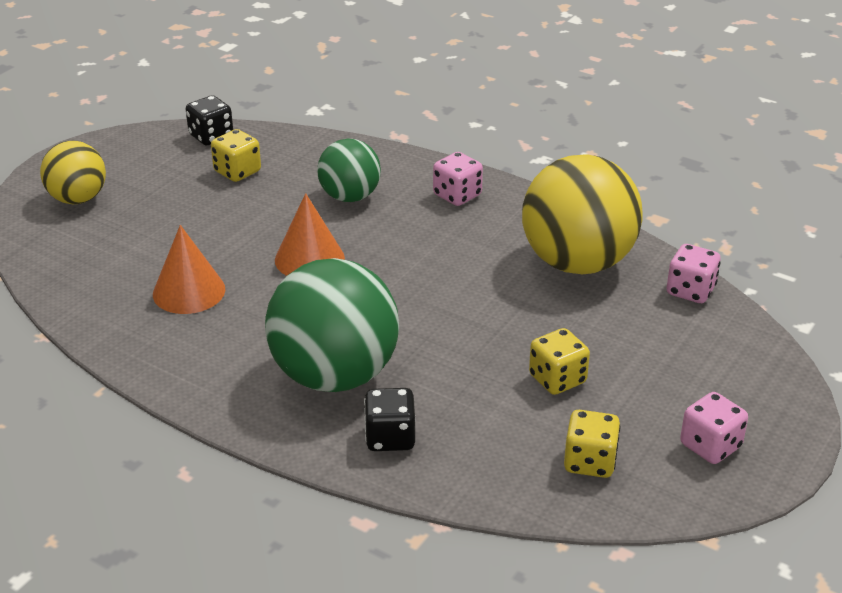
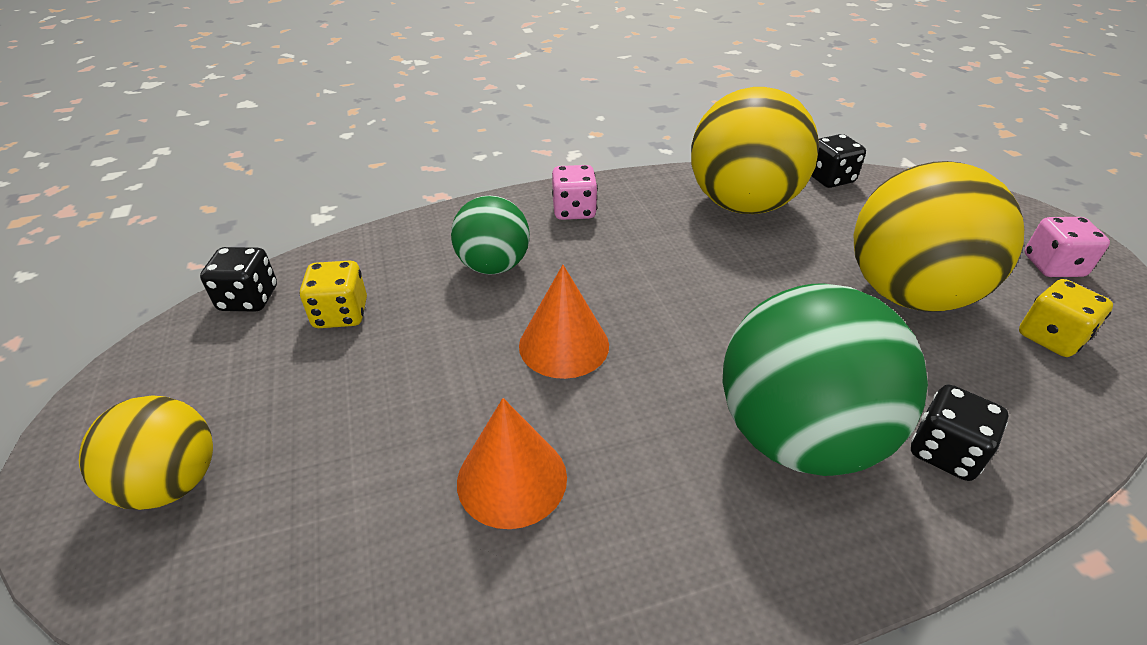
camera: 50 degrees left, 5 degrees up
yellow dice [529,328,590,395] -> yellow ball [854,161,1024,312]
pink dice [666,244,721,303] -> black dice [812,134,866,188]

